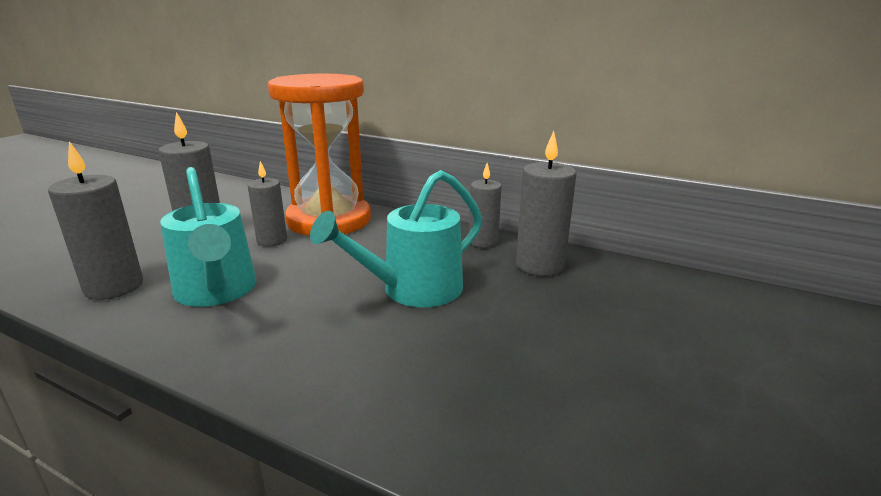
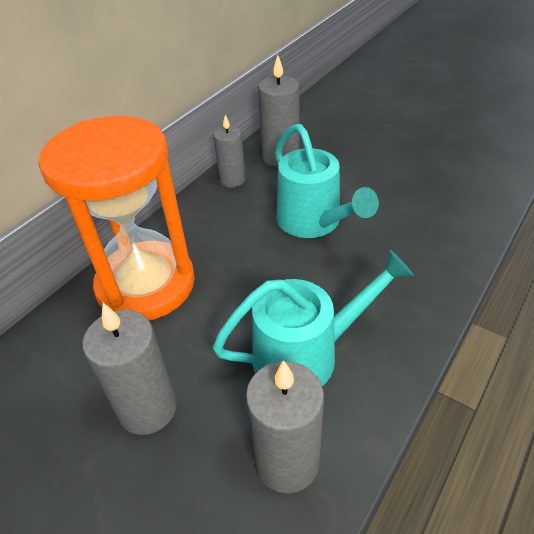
camera: 80 degrees left, 20 degrees up
grey candle [248,161,287,247] -> none

